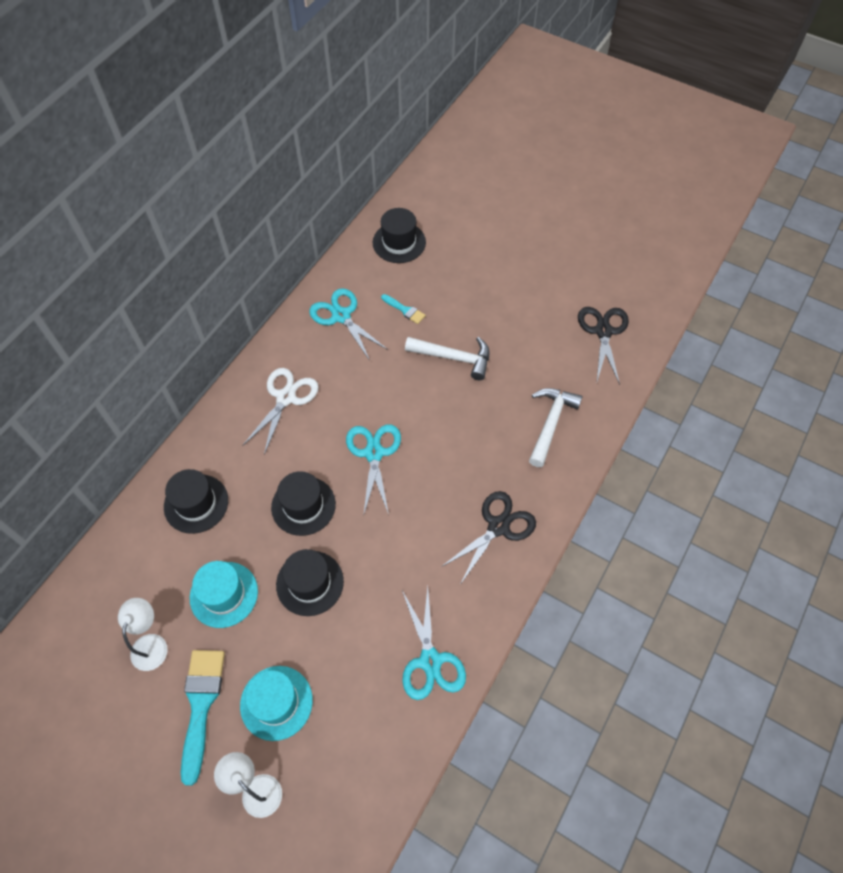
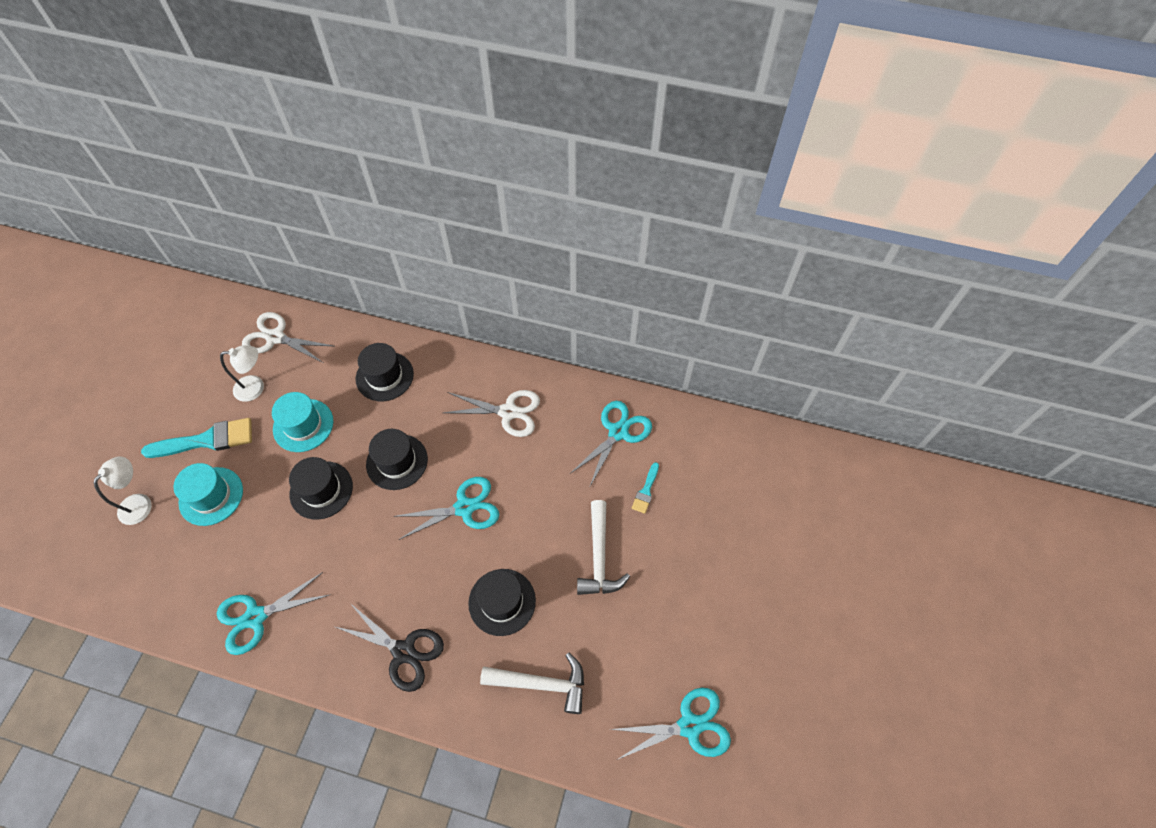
camera: 75 degrees right, 0 degrees up
black hat [373,208,426,263] -> black hat moved to [468,569,536,636]
black scissors [578,307,629,385] -> turquoise scissors [609,688,731,760]
none -> white scissors [242,312,333,363]

